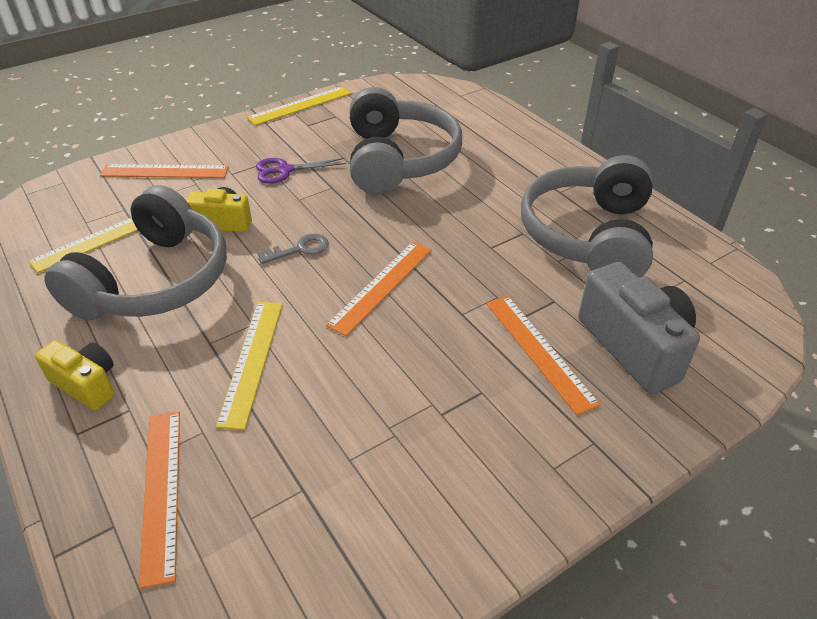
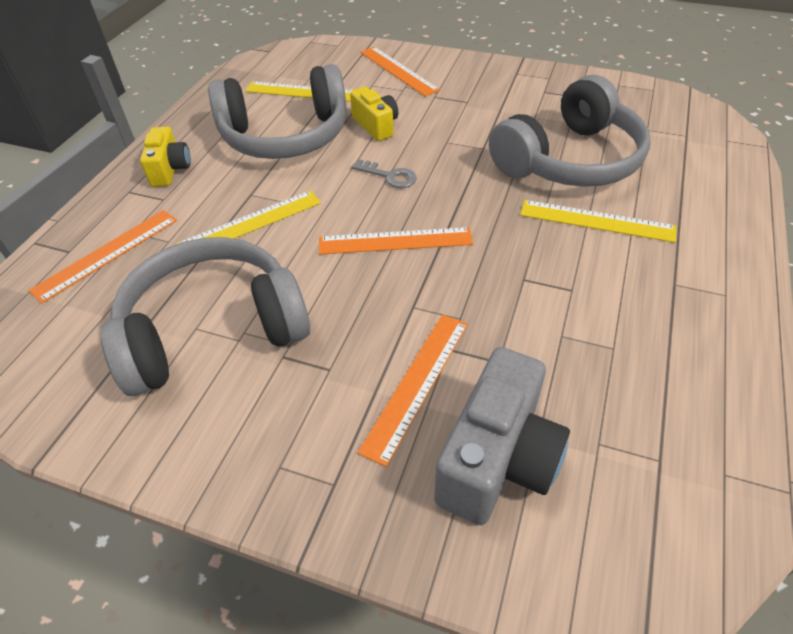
camera: 55 degrees right, 5 degrees up
yellow ruler [247,86,351,126] -> yellow ruler moved to [520,200,677,243]
purple scissors [256,158,346,184] -> none
grey headphones [521,155,653,278] -> grey headphones moved to [101,237,310,396]

